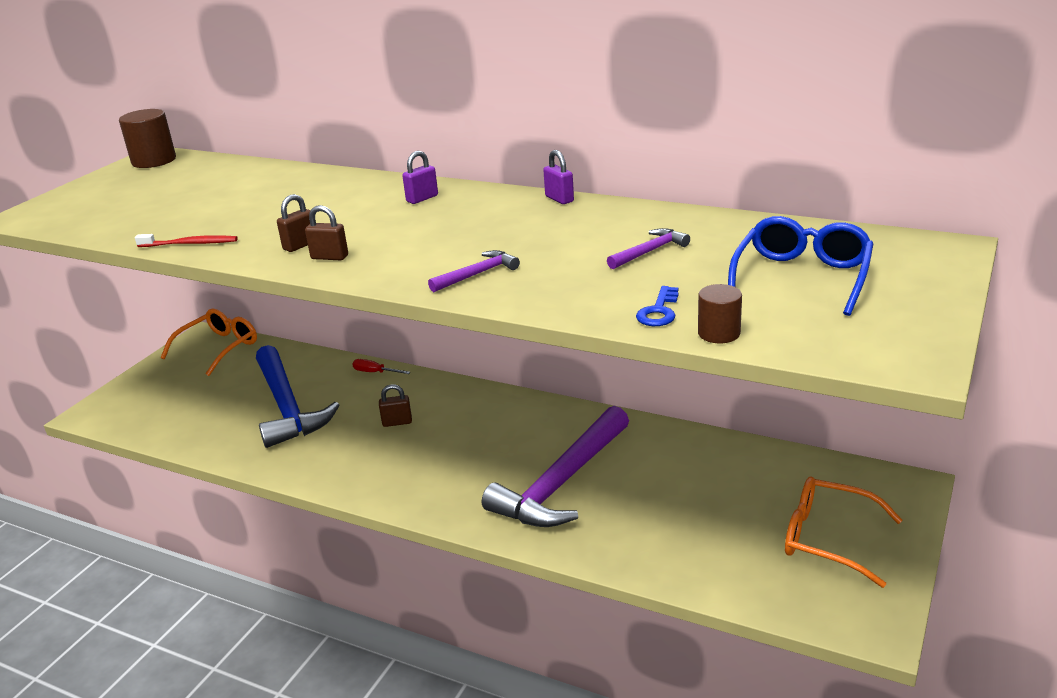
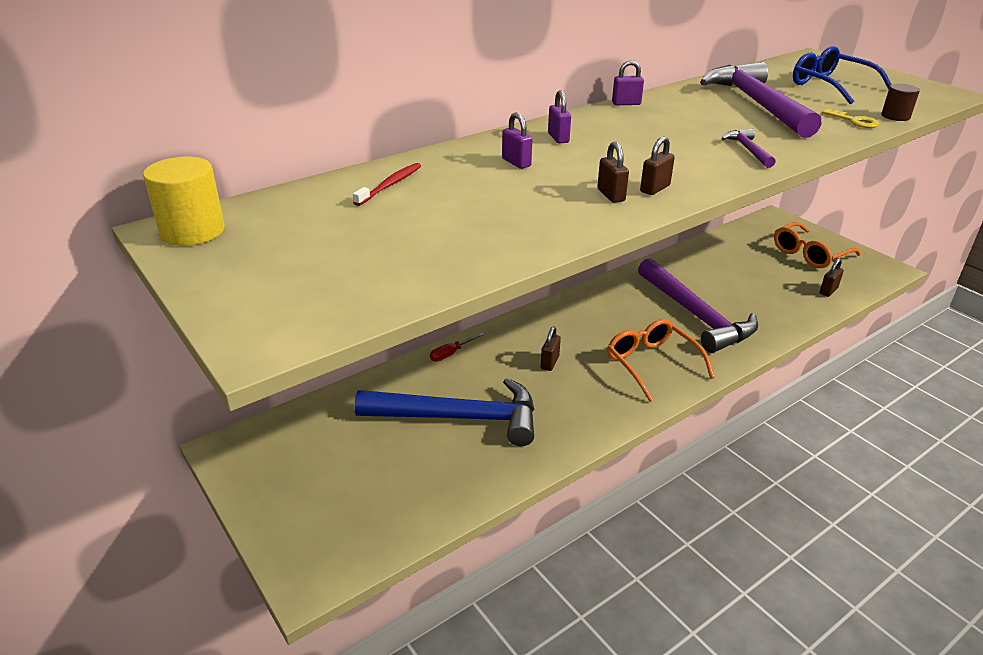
camera: 65 degrees left, 5 degrees up
brown cylinder [119,109,176,168] -> yellow cylinder [143,157,225,246]
red toothbrush [135,234,238,247] -> red toothbrush moved to [353,163,421,206]
orange glasses [161,308,257,376] -> orange glasses moved to [607,319,715,402]
purple hammer [607,228,690,269] -> purple hammer [700,62,822,138], size x2.40
blue key [636,286,679,326] -> yellow key [822,109,879,128]
none -> purple padlock [502,113,532,169]
none -> brown padlock [819,258,844,297]

